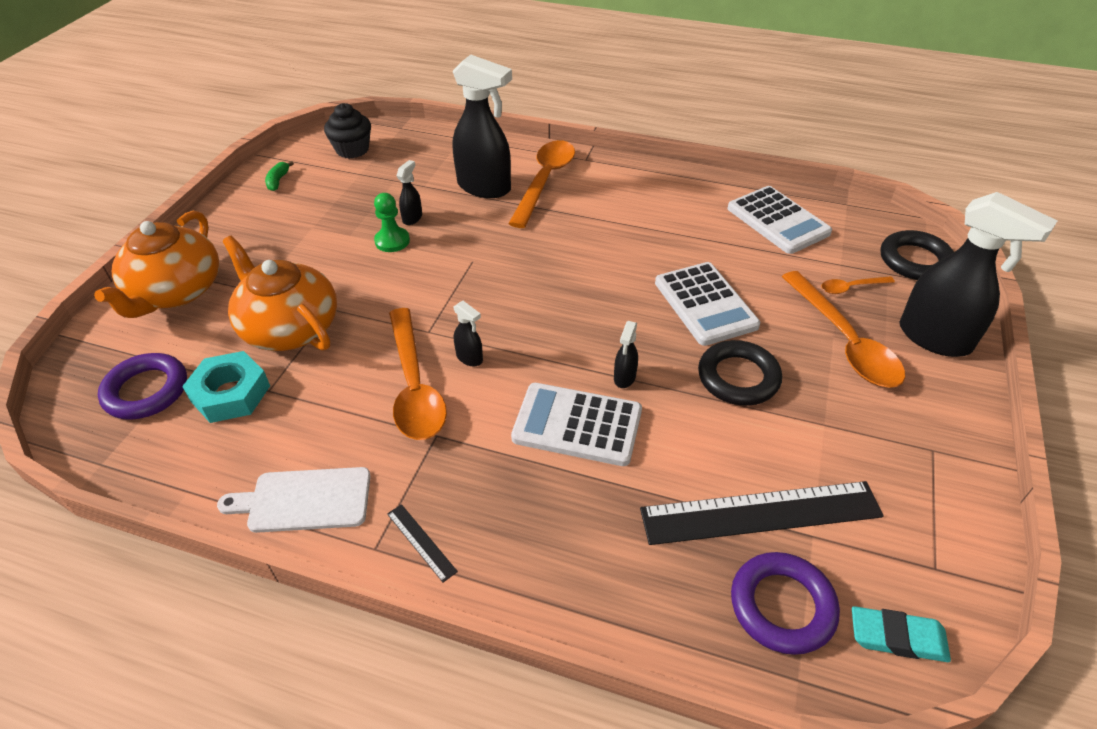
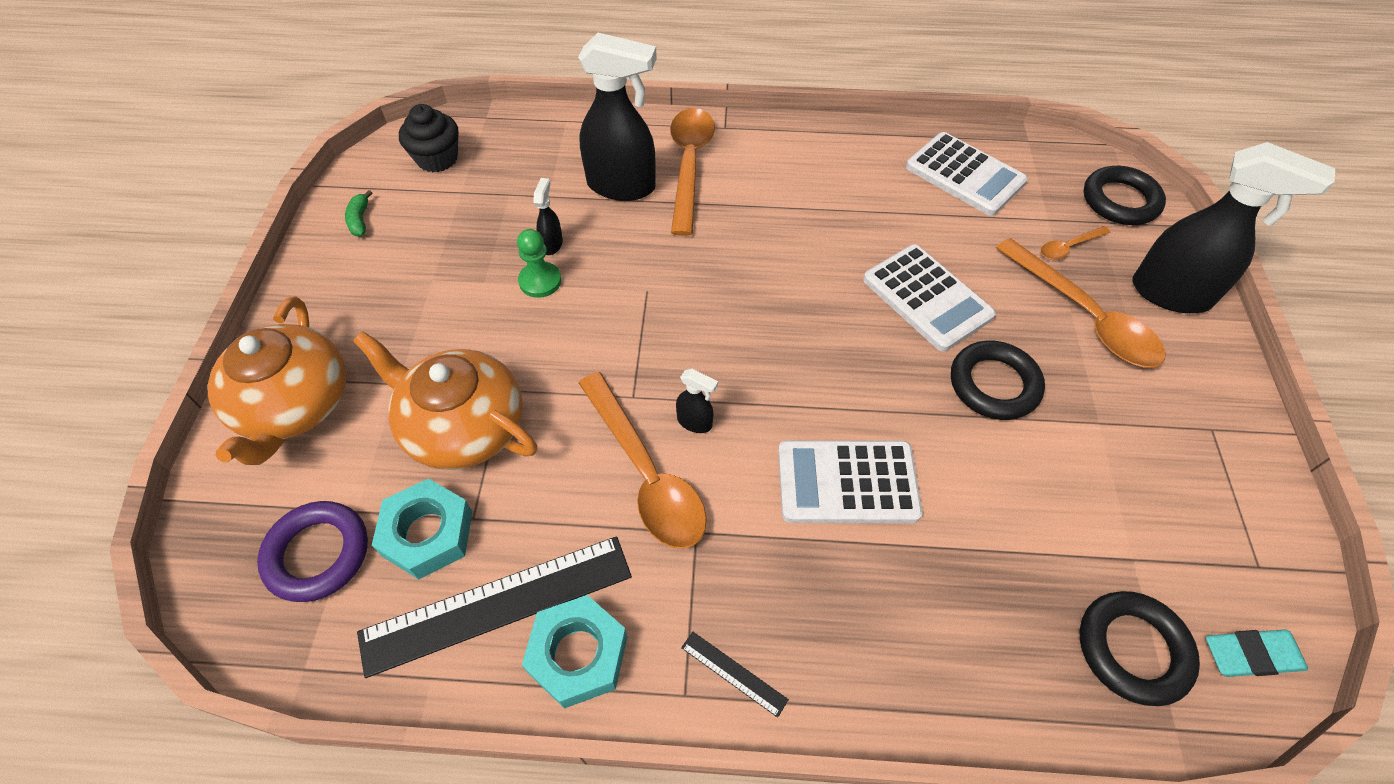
camera: 15 degrees left, 10 degrees up
white cutting board [217,467,371,533] -> turquoise nut [522,595,627,709]
black spray bottle [614,321,638,388] -> none
black ruler [640,481,884,545] -> black ruler moved to [357,536,632,678]
purple ring [731,552,840,655] -> black ring [1080,591,1200,706]

